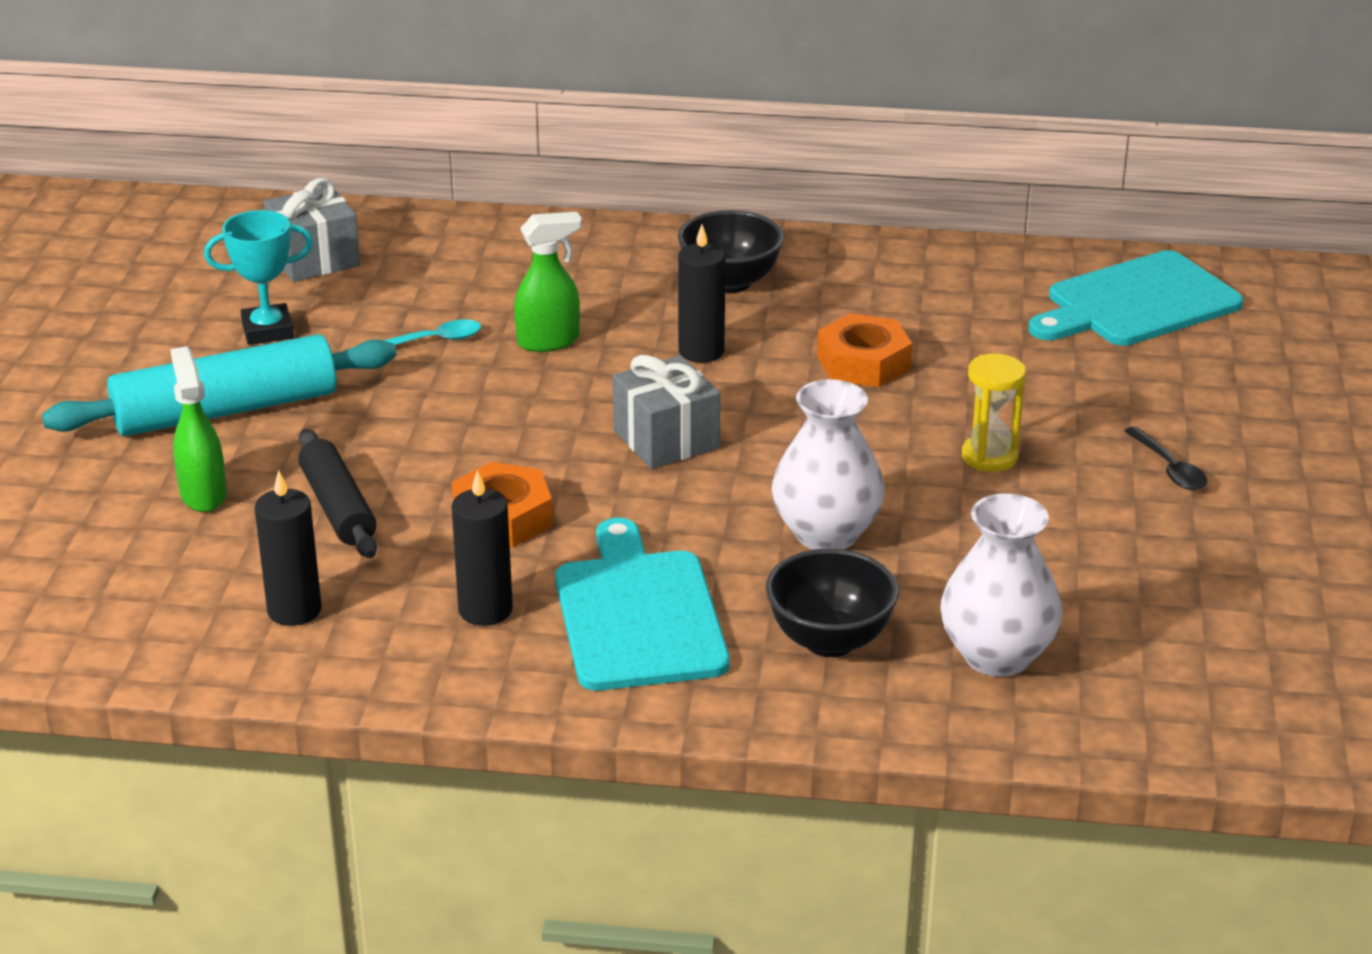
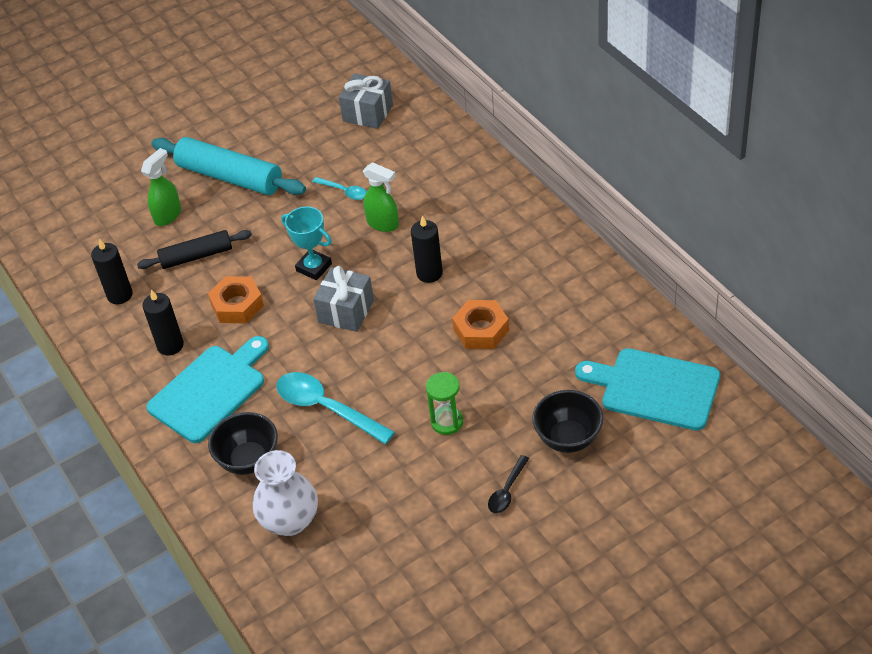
camera: 55 degrees right, 15 degrees up
turquoise trophy [204,210,313,345] -> turquoise trophy moved to [281,206,332,280]
black rolling pin [298,429,377,558] -> black rolling pin turned 45 degrees clockwise [137,230,252,269]
black bowl [678,210,784,293] -> black bowl moved to [532,390,603,453]
white vase [772,379,885,550] -> turquoise spoon [276,372,395,444]
yellow hourglass [962,354,1026,472] -> green hourglass [426,372,463,435]

